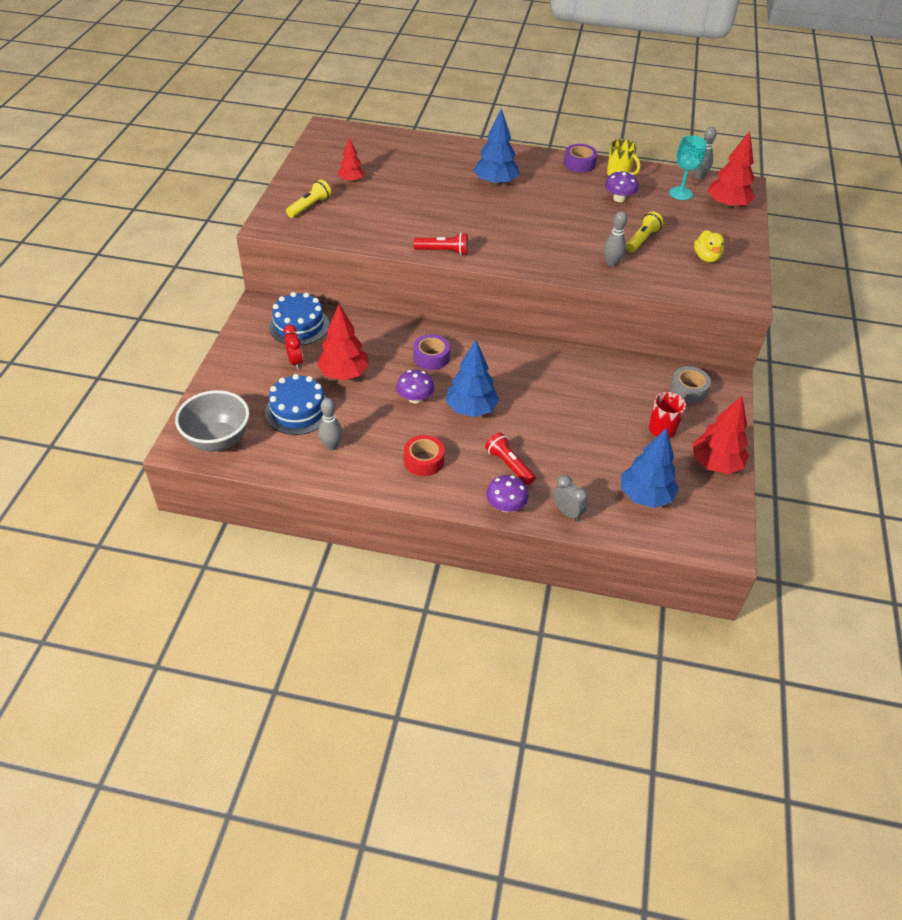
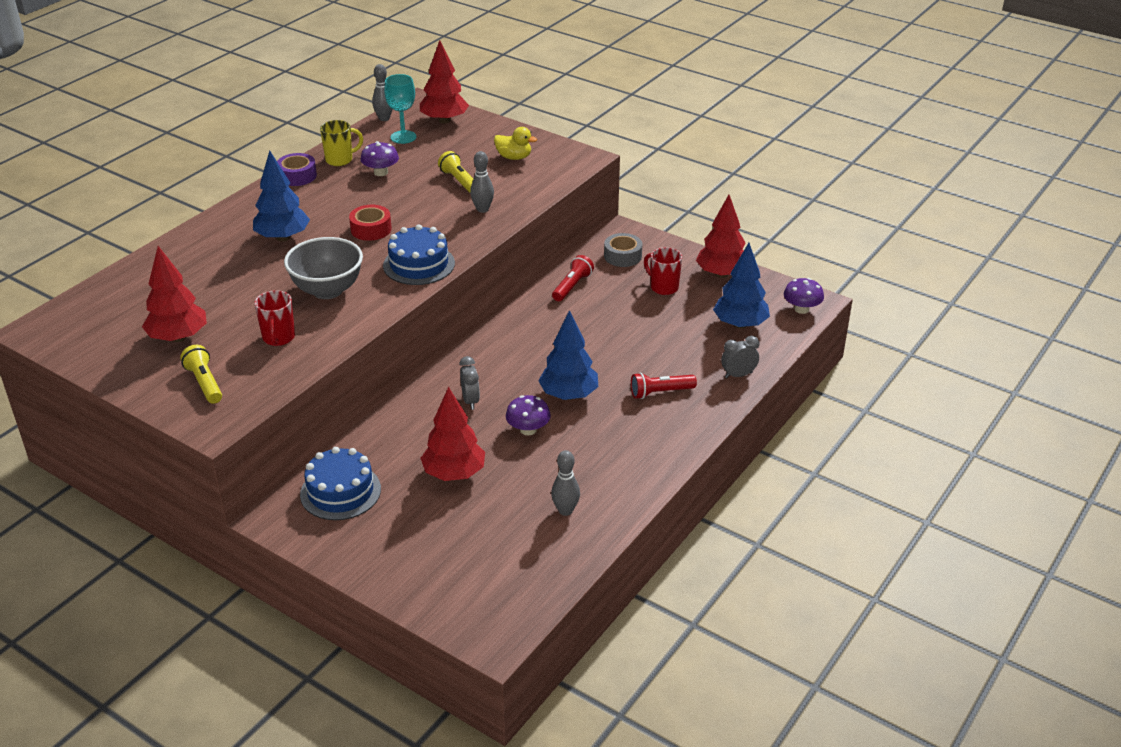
camera: 65 degrees left, 10 degrees down
grey bowl [175,390,249,451] -> grey bowl moved to [284,237,363,299]
blue cake [265,374,327,435] -> blue cake moved to [383,224,455,285]
red clock [283,325,303,370] -> none
red tree [338,138,365,183] -> red tree [142,246,207,342], size x1.70
red tape [404,435,445,476] -> red tape moved to [349,205,392,241]
purple tape [413,334,450,370] -> grey clock [459,356,480,410]
red flashlight [414,233,468,255] -> red flashlight moved to [552,255,594,301]
purple mushroom [486,475,528,512] -> purple mushroom moved to [784,278,824,314]
none -> red mug [254,290,295,346]

